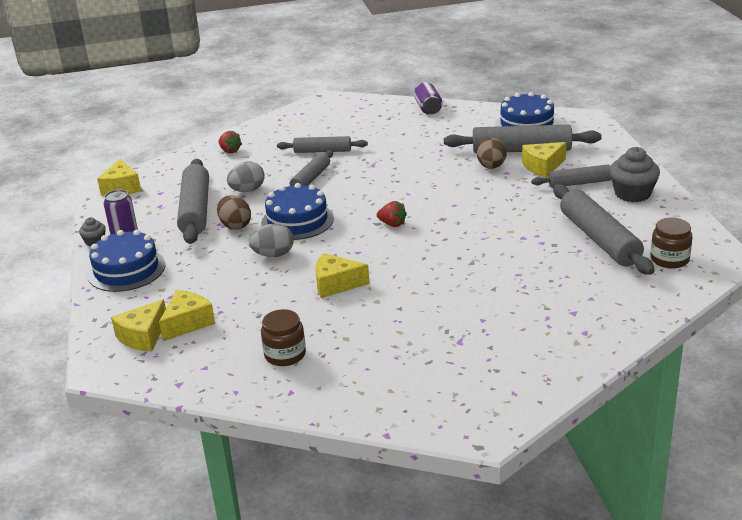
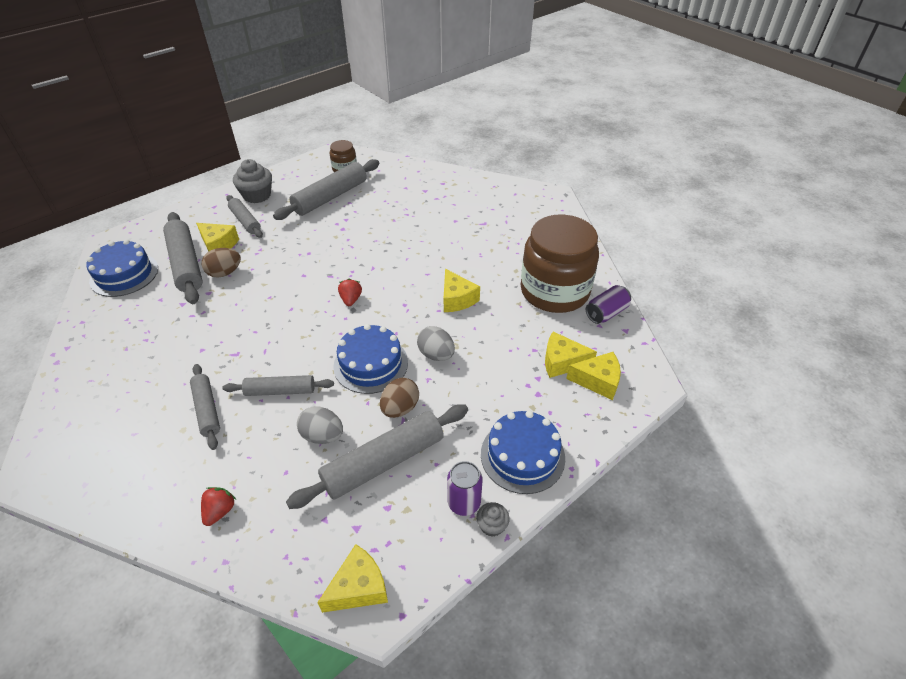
camera: 120 degrees left, 15 degrees up
brown jar [261,309,306,366] -> brown jar [521,214,599,313], size x2.21
purple can [414,82,442,115] -> purple can moved to [586,285,631,324]

